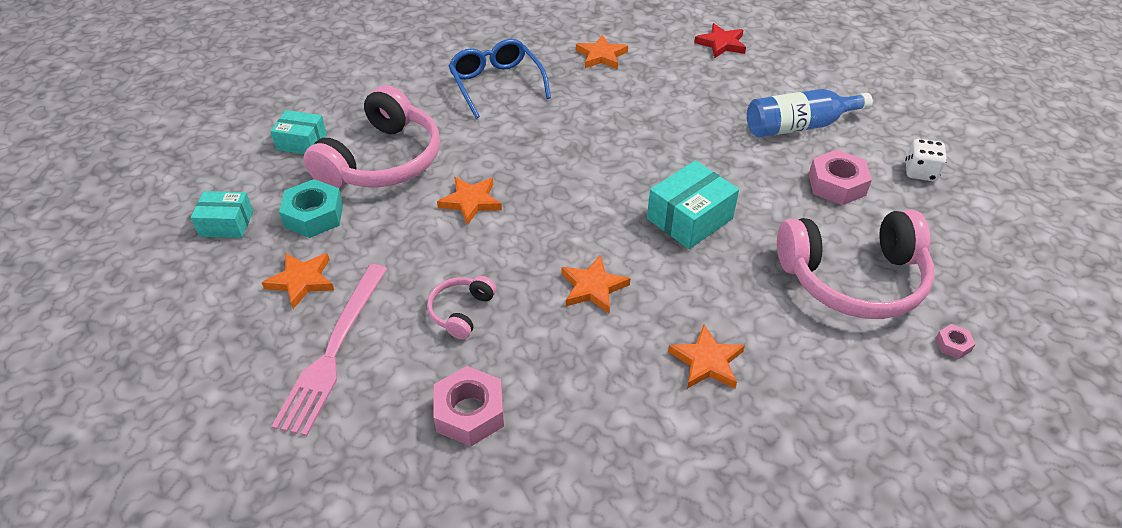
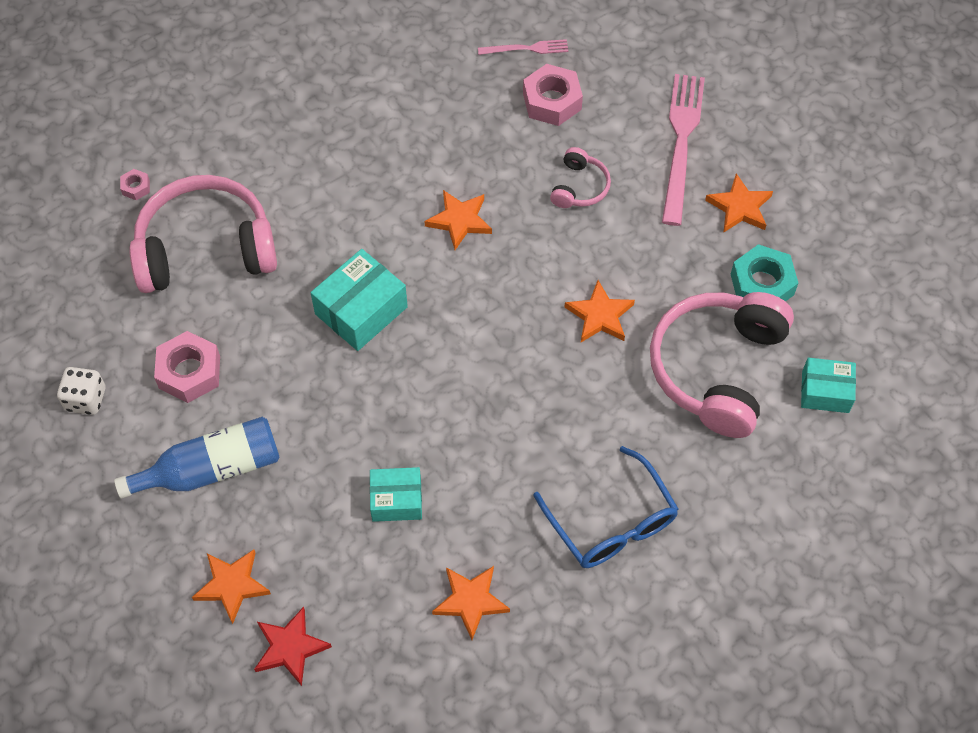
camera: 175 degrees right, 15 degrees up
turquoise box [190,191,253,238] -> turquoise box moved to [370,467,422,522]
orange star [668,324,745,389] -> orange star moved to [192,549,271,624]
none -> pink fork [478,39,568,55]

